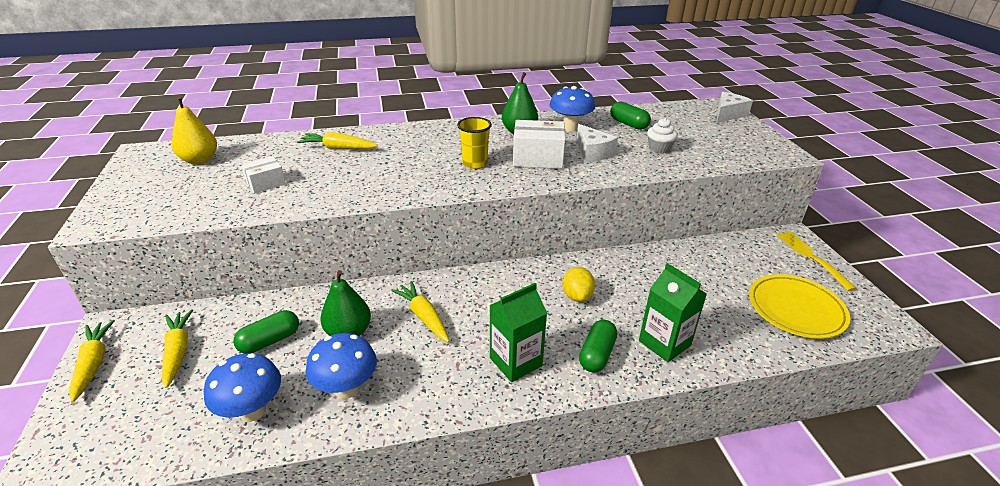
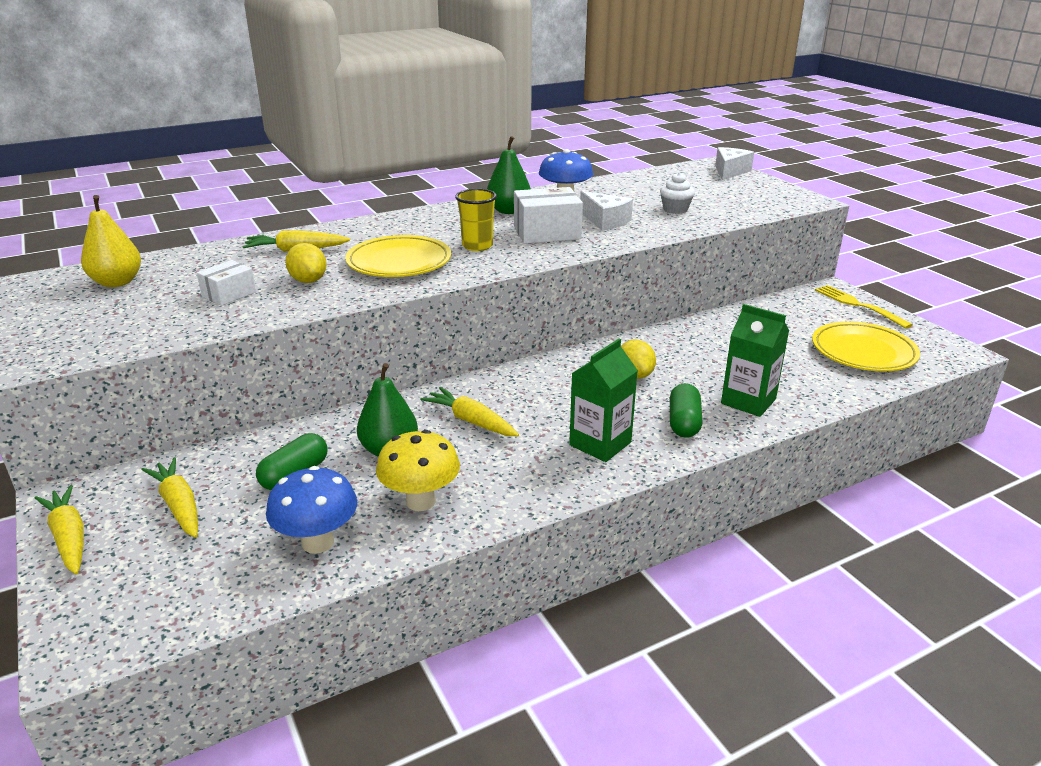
camera: 15 degrees left, 5 degrees down
blue mushroom [306,333,377,399] -> yellow mushroom [376,430,460,511]
green capsule [610,102,651,130] -> none
none -> yellow lemon [285,243,327,283]
none -> yellow plate [345,235,451,277]

